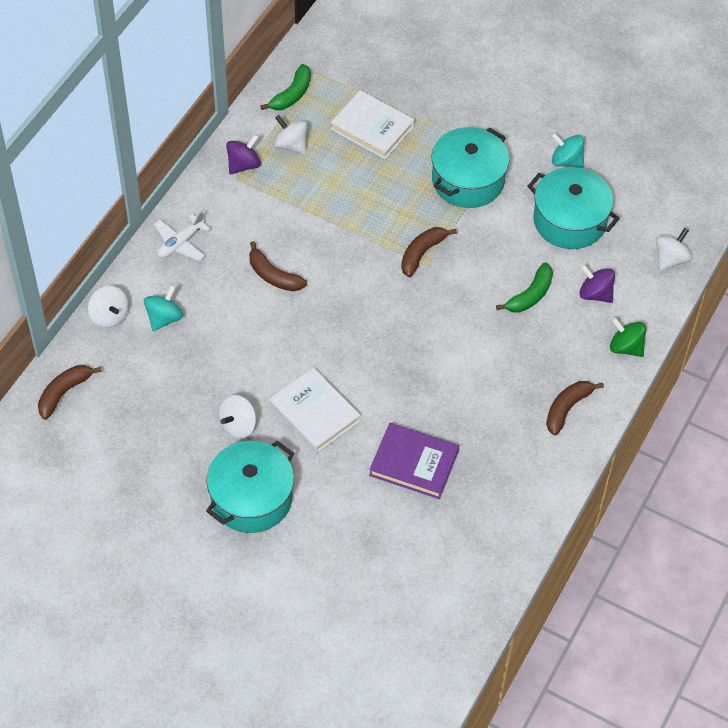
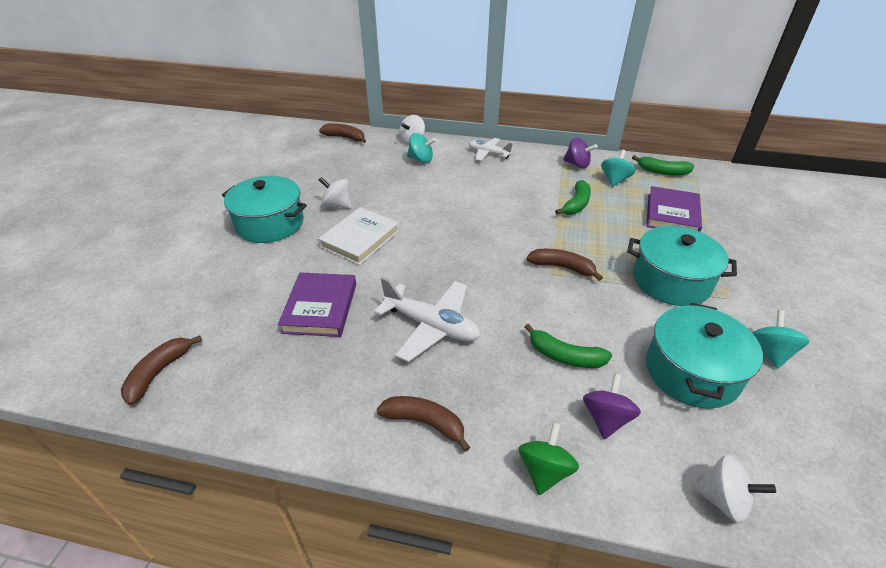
camera: 75 degrees right, 15 degrees down
brown banana [249,241,307,291] -> brown banana moved to [121,335,202,405]
white spinning top [274,115,308,154] -> turquoise spinning top [601,150,636,187]
white book [331,90,414,159] -> purple book [646,186,702,232]
none -> white plane [374,277,480,362]
none -> green banana [555,180,591,215]

